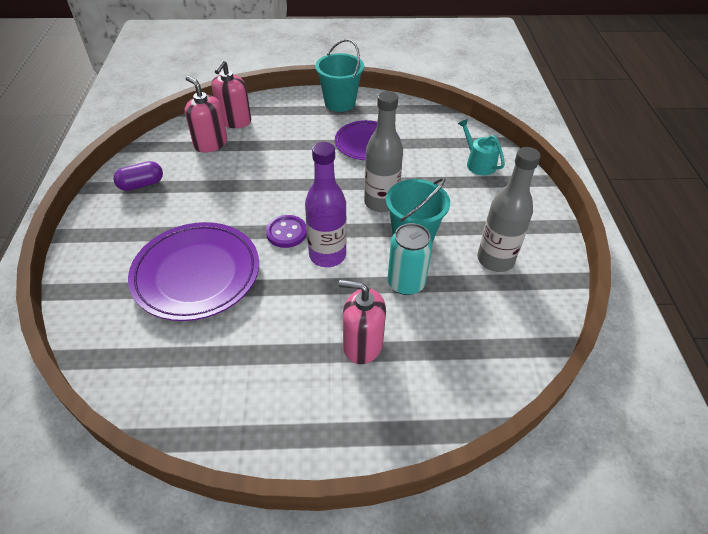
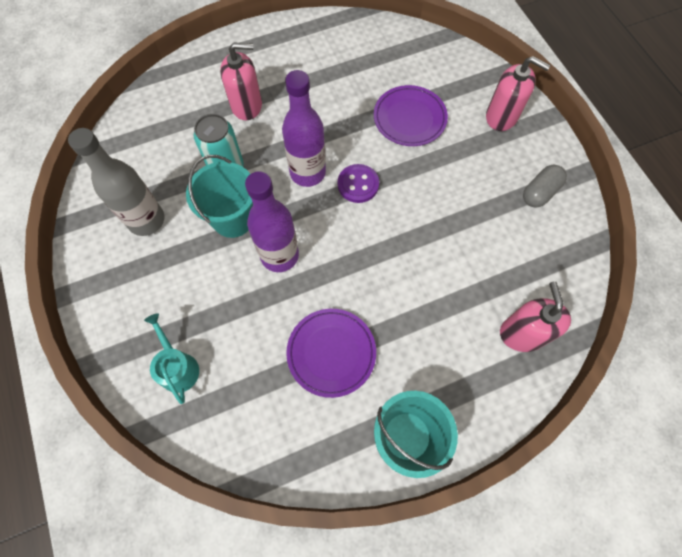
camera: 160 degrees right, 20 degrees up
purple capsule [113,161,163,191] -> grey capsule [523,165,567,208]
purple plate [128,222,259,321] -> purple plate [374,85,448,146], size x0.65
pink soap dispenser [185,76,227,153] -> pink soap dispenser moved to [486,56,551,131]
grey bottle [364,91,403,212] -> purple bottle [245,171,299,272]
turquoise watering can [458,119,505,175] -> turquoise watering can turned 150 degrees counterclockwise [144,313,199,404]

